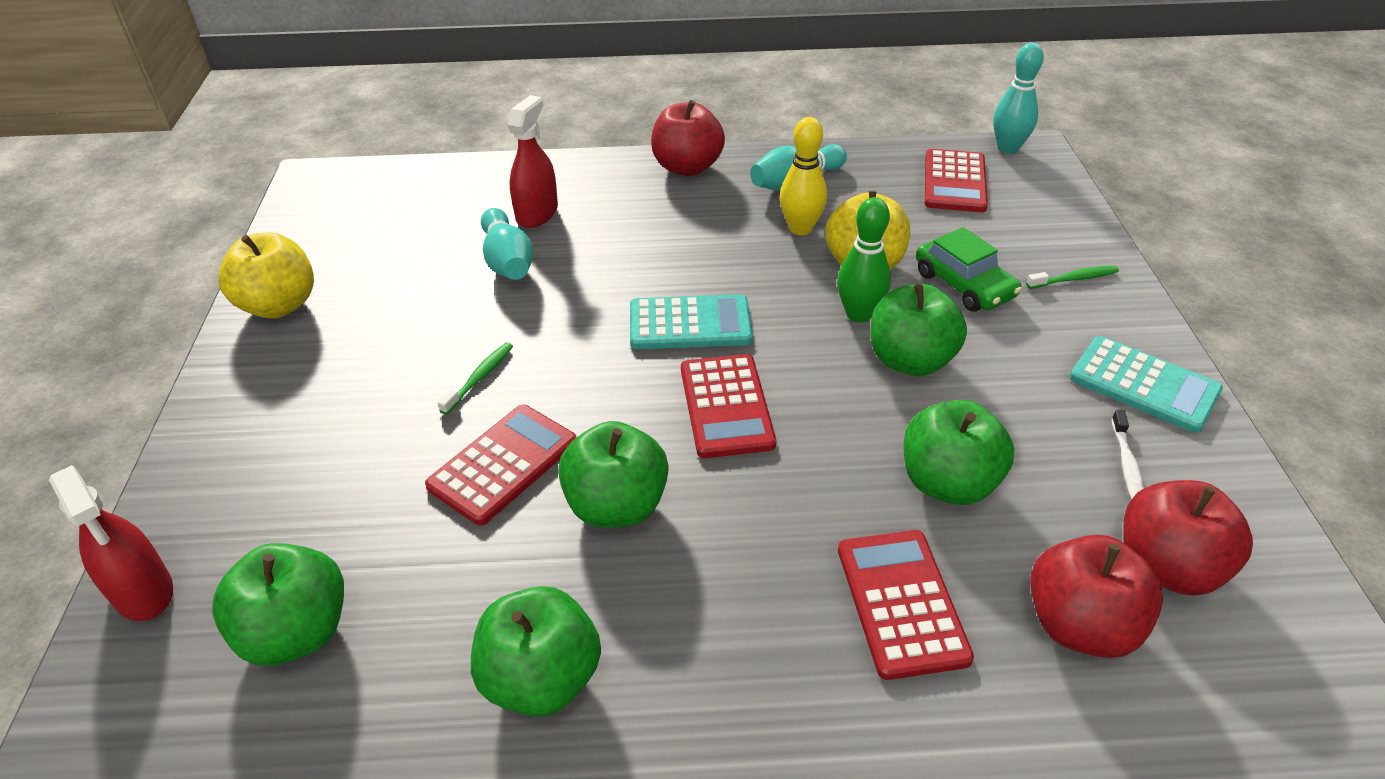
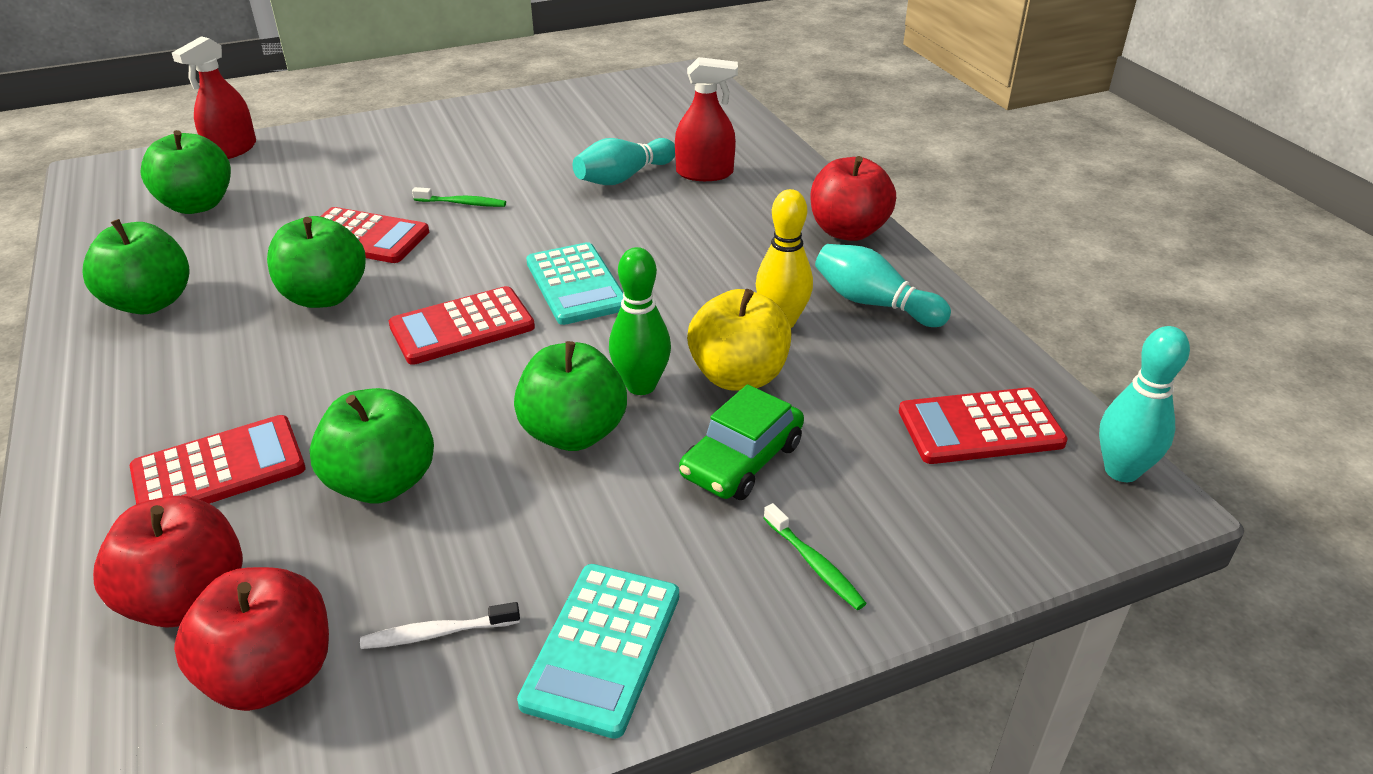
camera: 70 degrees right, 5 degrees down
yellow apple [219,232,314,319] -> none

